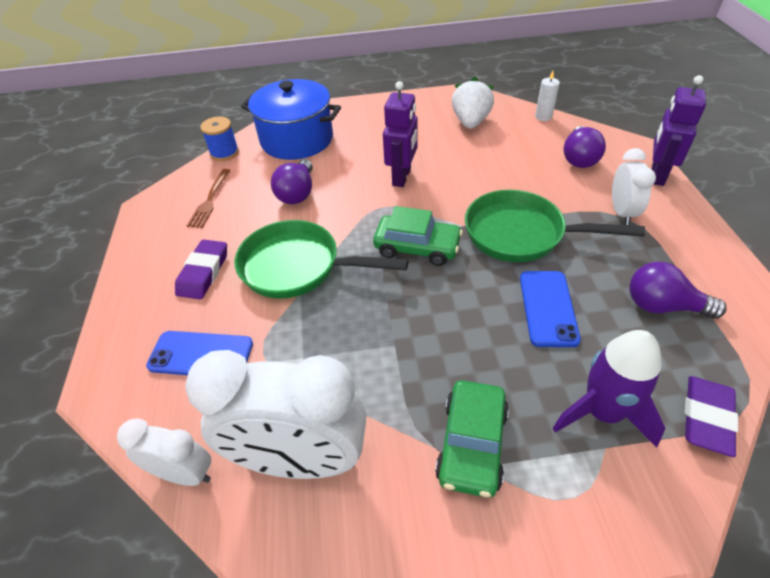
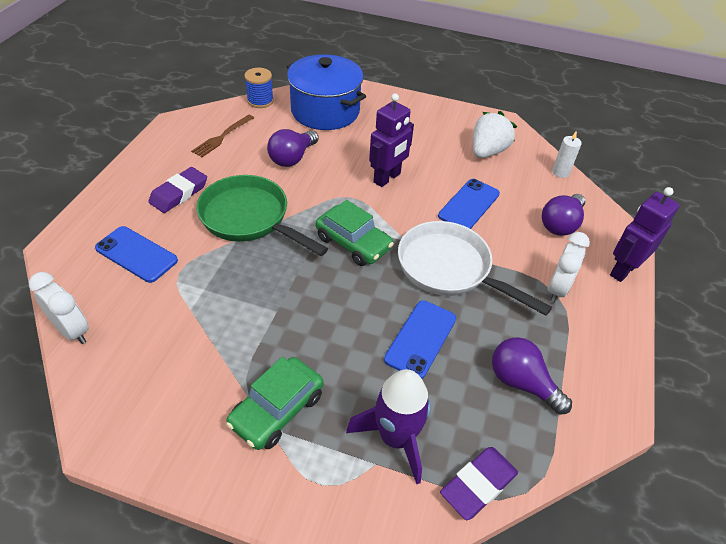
camera: 20 degrees right, 0 degrees up
white clock [185,350,367,479] -> none
green pan [465,190,645,262] -> white pan [398,221,552,316]
none -> blue phone [438,179,500,229]

